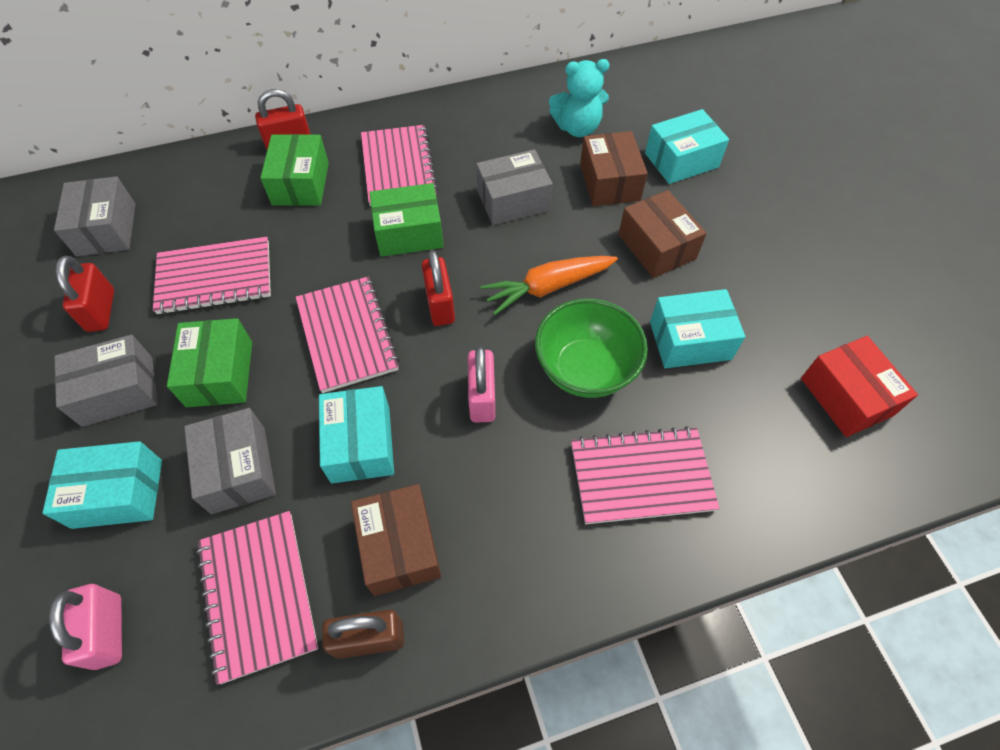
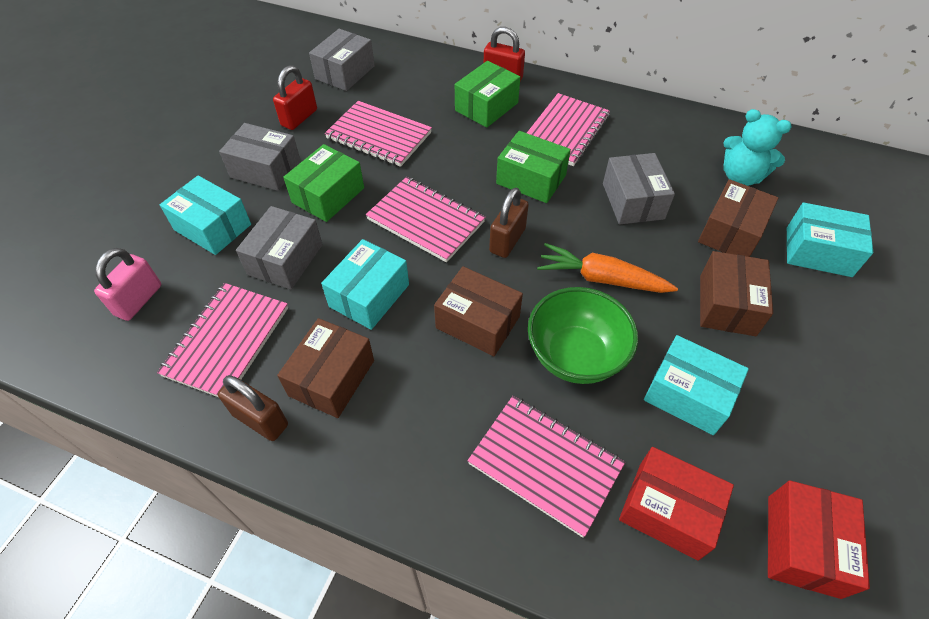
camera: 40 degrees right, 5 degrees down
pink notebook [296,277,400,393] -> pink notebook turned 75 degrees counterclockwise [366,177,485,262]
red padlock [422,250,455,326] -> brown padlock [489,188,529,258]
pink padlock [468,346,495,423] -> brown box [434,266,523,356]
grey box [476,149,553,225] -> grey box turned 60 degrees clockwise [603,153,675,225]
none -> red box [619,447,734,561]

